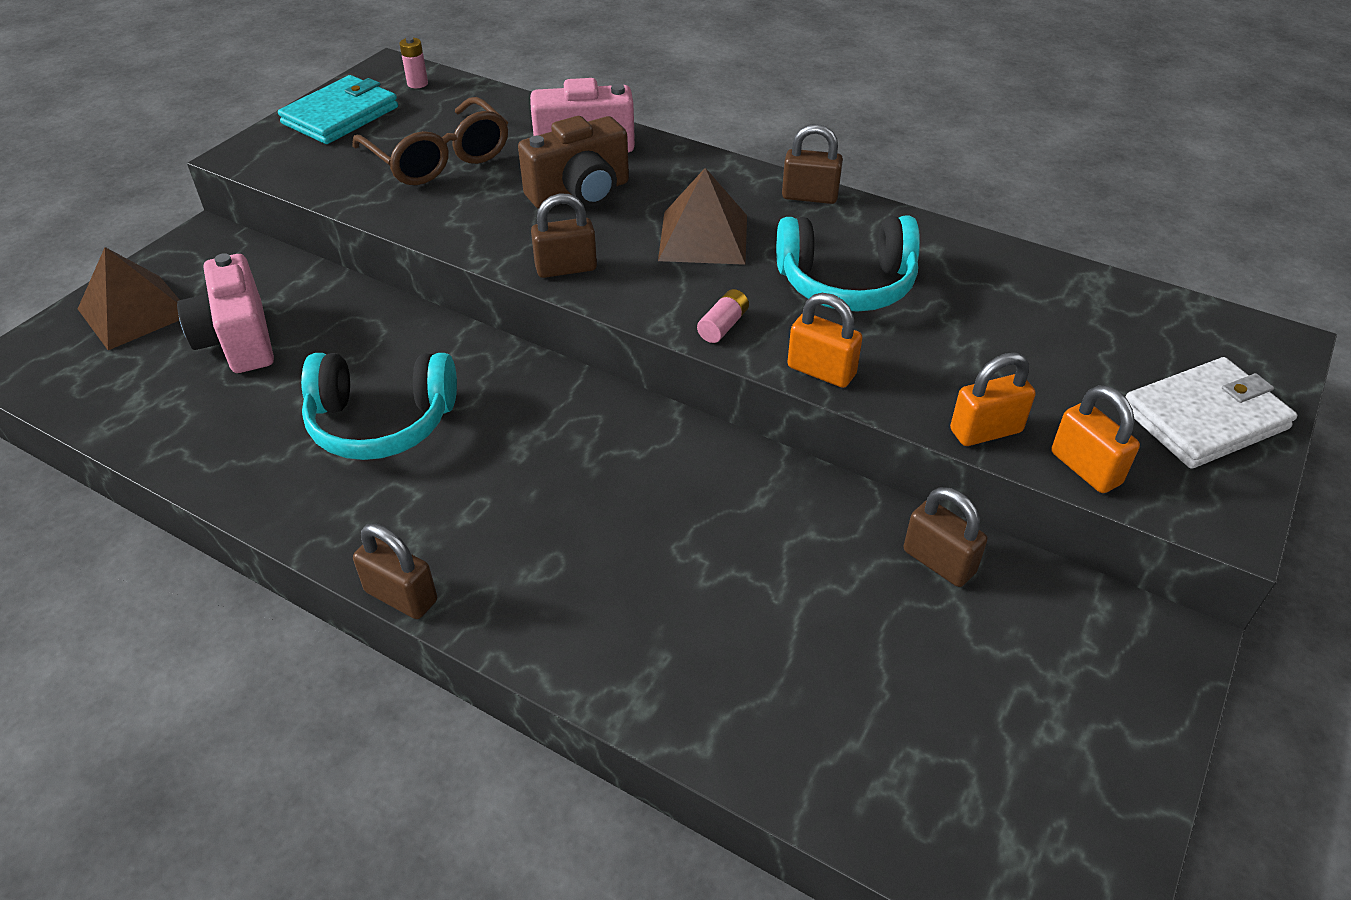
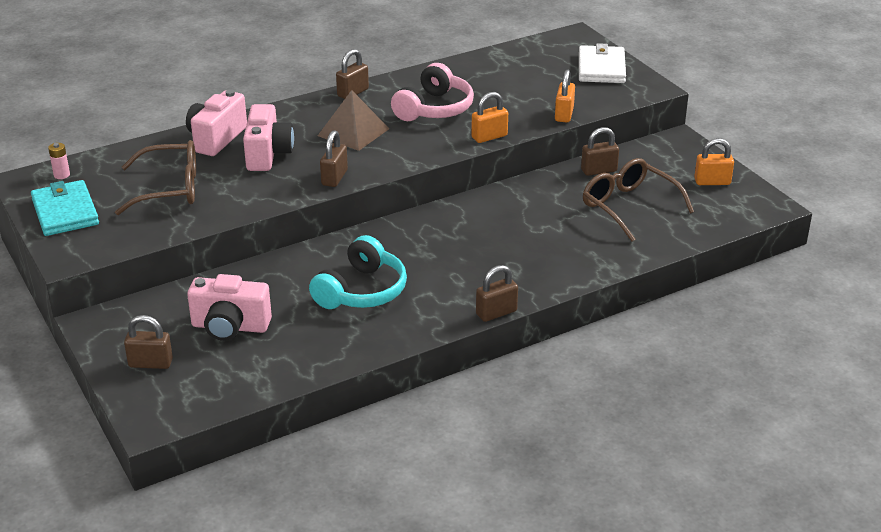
camera: 60 degrees left, 10 degrees down
brown pyramid [78,247,180,350] -> brown padlock [124,315,173,369]
brown camera [518,116,629,209] -> pink camera [243,104,294,171]
pink battery [697,289,749,343] -> none
turquoise headphones [776,216,920,311] -> pink headphones [391,63,474,121]
orange padlock [1051,385,1140,493] -> orange padlock moved to [694,138,734,185]
none -> brown glasses [583,158,694,242]

